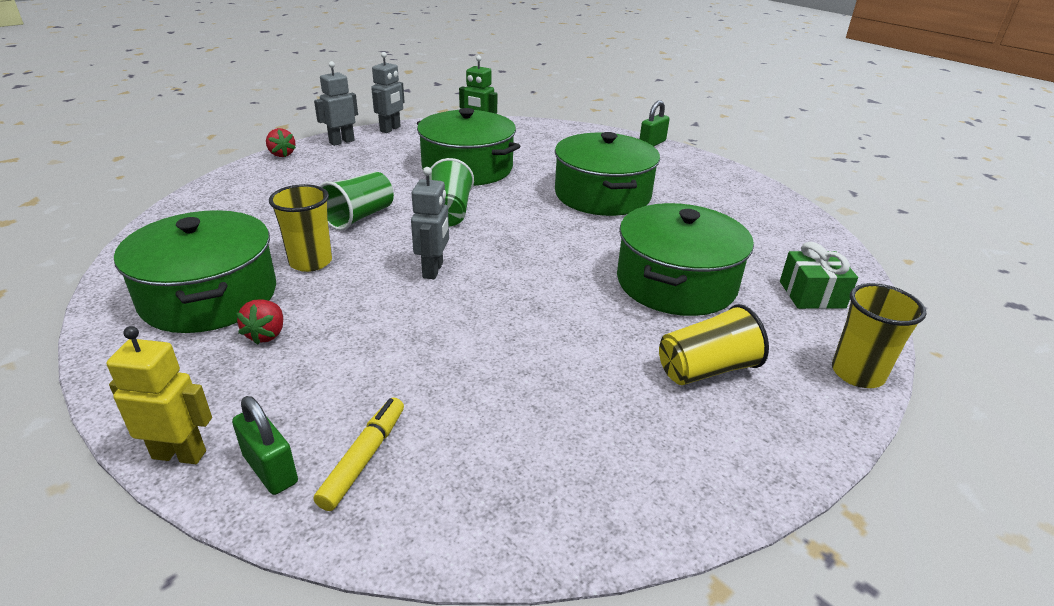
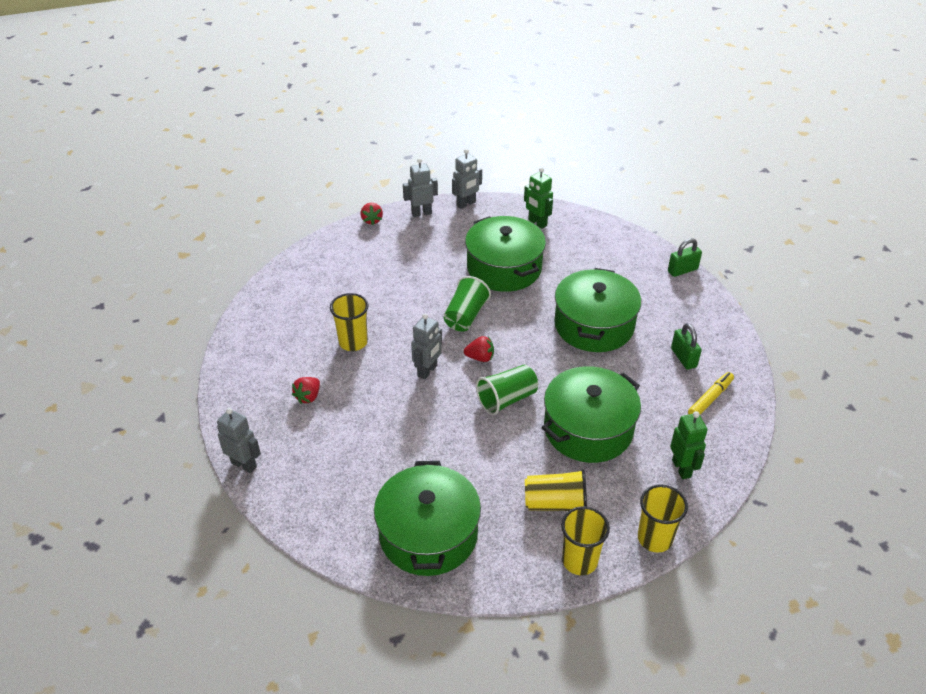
camera: 25 degrees right, 10 degrees up
yellow robot [107,326,212,464] -> grey robot [217,408,261,473]
green pot [114,210,276,333] -> green pot moved to [374,461,481,576]
green padlock [232,396,298,495] -> green padlock moved to [671,323,702,370]
yellow marker [314,397,404,511] -> yellow marker moved to [688,372,734,415]
green cup [319,172,394,231] -> green cup moved to [476,365,538,415]
green gift [780,242,858,309] -> green robot [670,411,707,479]
none -> red strawberry [464,336,494,362]
none -> yellow cup [561,506,610,575]

